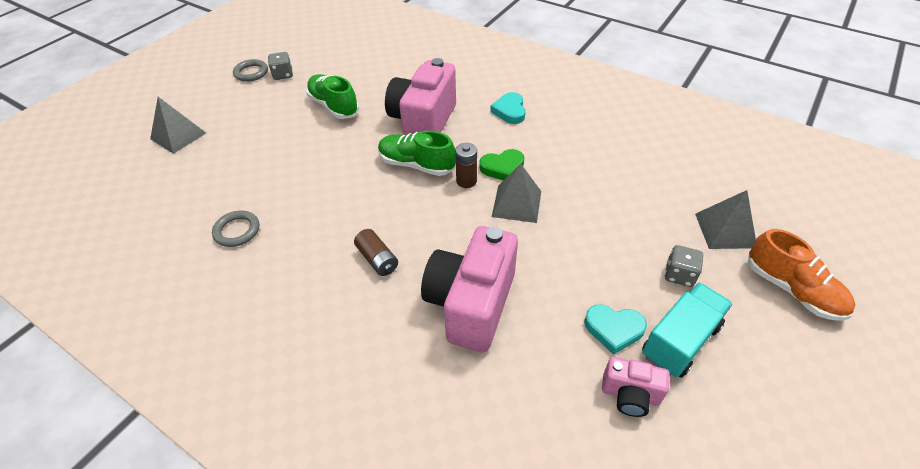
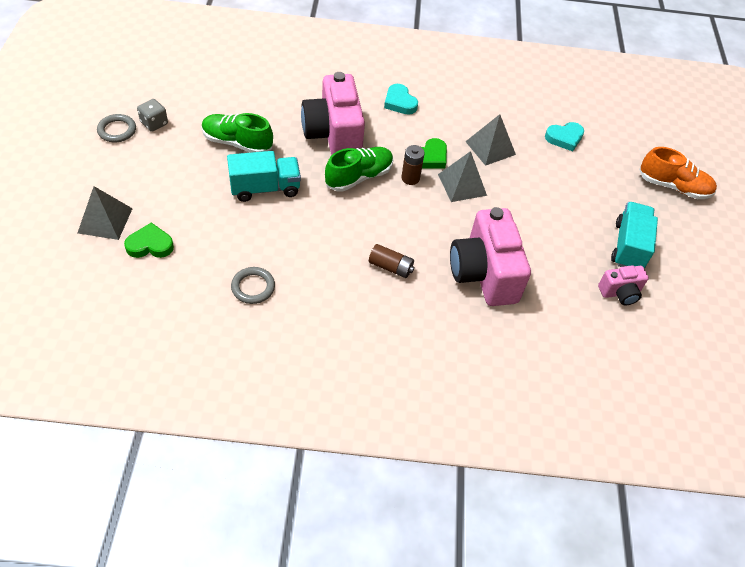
camera: 35 degrees left, 5 degrees up
green shoe [378,131,456,176] -> green shoe turned 150 degrees clockwise [325,147,394,192]
turquoise heart [584,305,647,355] -> turquoise heart moved to [545,122,584,151]
grey dice [665,245,703,287] -> none
grey pyramid [695,190,756,249] -> grey pyramid moved to [465,114,516,166]
none -> green heart [124,222,174,258]
none -> turquoise truck [227,151,301,202]

